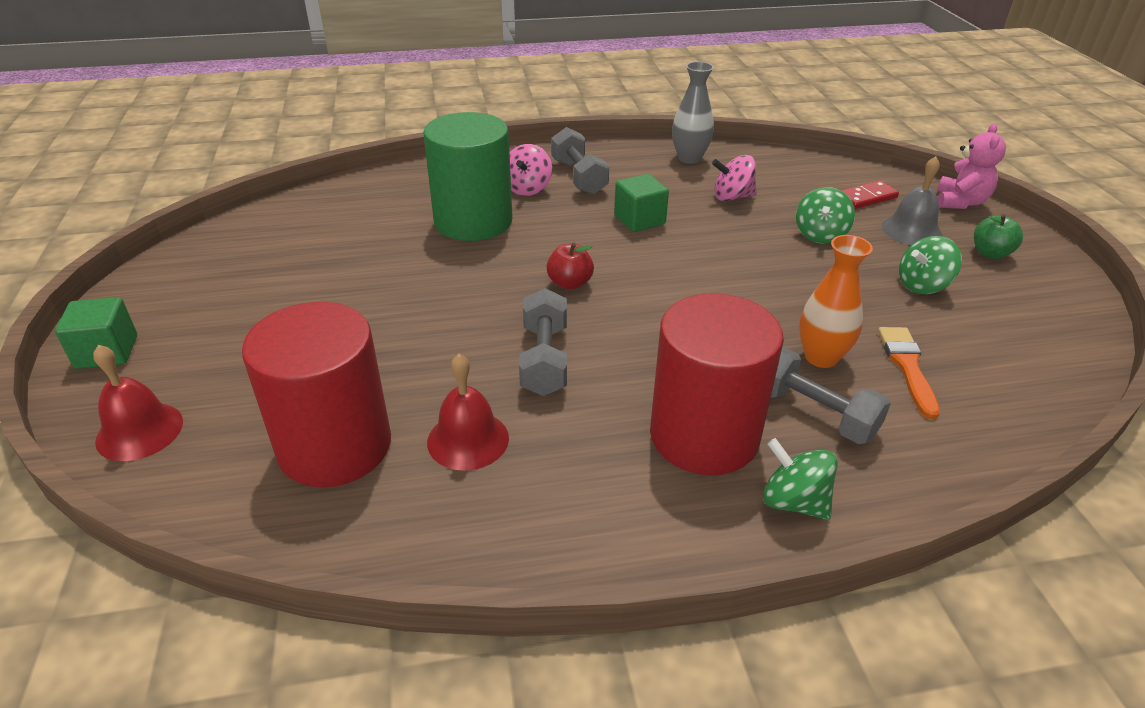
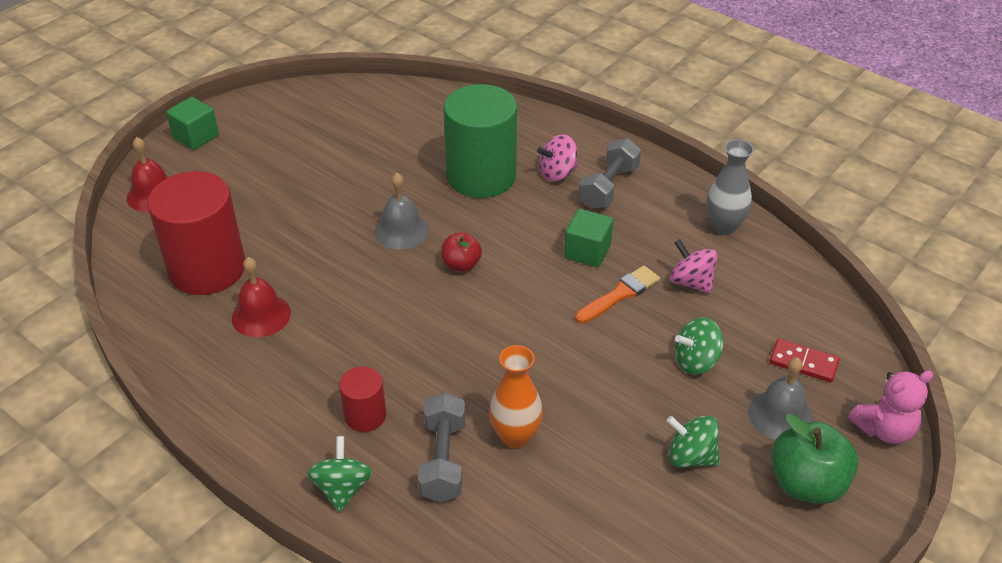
camera: 50 degrees right, 5 degrees up
grey dumbbell [519,288,567,396] -> none
red cylinder [650,293,784,475] -> red cylinder [339,366,386,432], size x0.48
orange brush [878,327,940,419] -> orange brush moved to [575,266,660,324]
green apple [974,214,1023,259] -> green apple [771,414,858,504], size x1.68
none -> grey bell [375,173,429,250]

